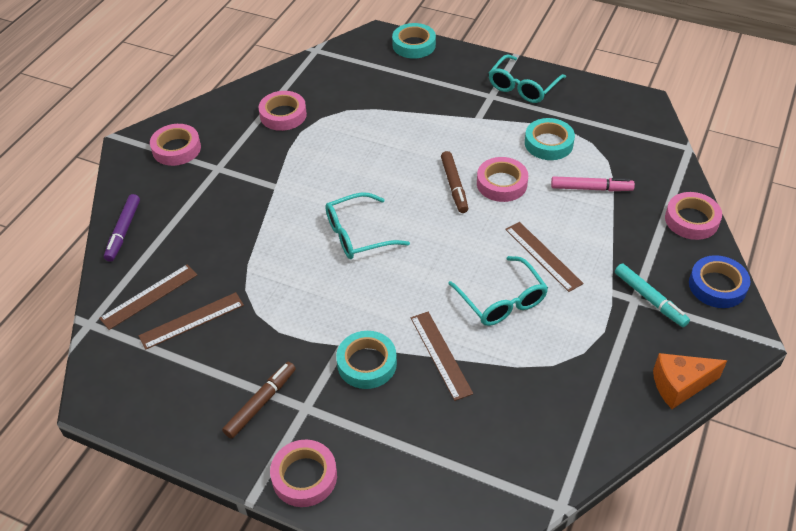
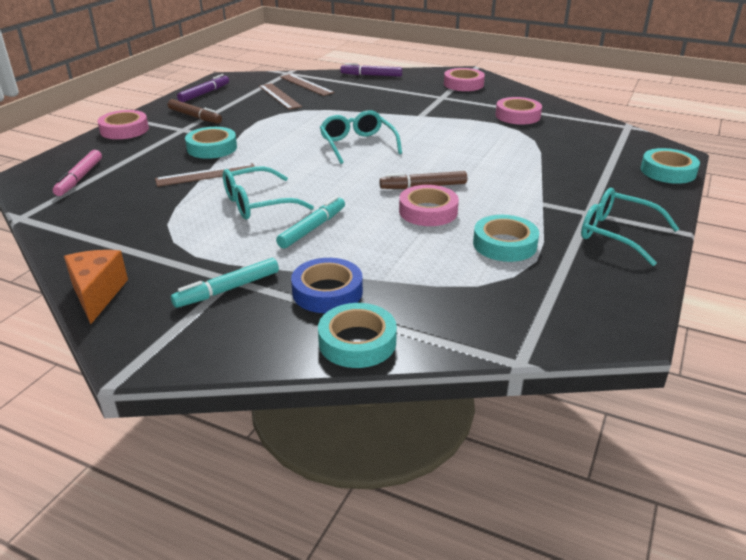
camera: 90 degrees right, 15 degrees down
brown ruler [505,222,584,292] -> turquoise marker [276,196,345,249]
pink marker [551,176,635,191] -> pink marker moved to [53,150,102,196]
pink tape [665,192,722,240] -> turquoise tape [318,303,397,368]
blue tape [689,255,750,308] -> blue tape moved to [291,258,363,313]
none -> purple marker [177,74,229,102]

